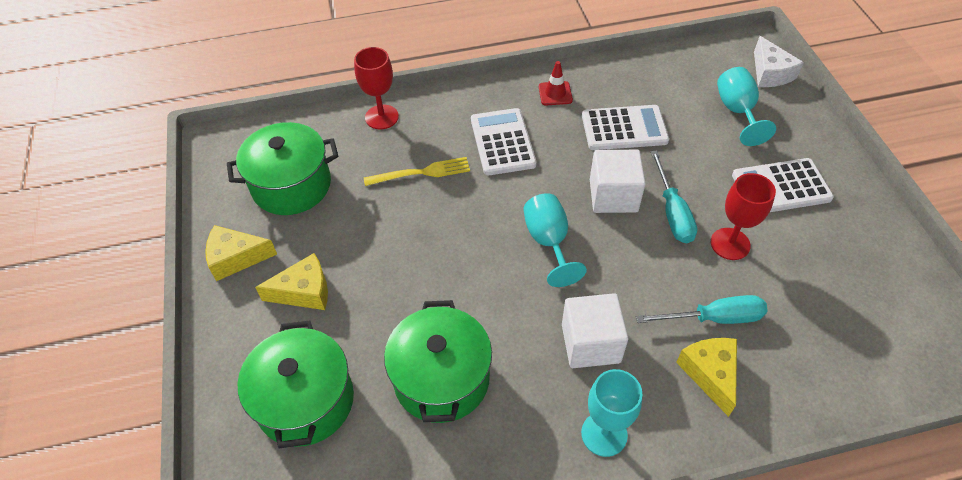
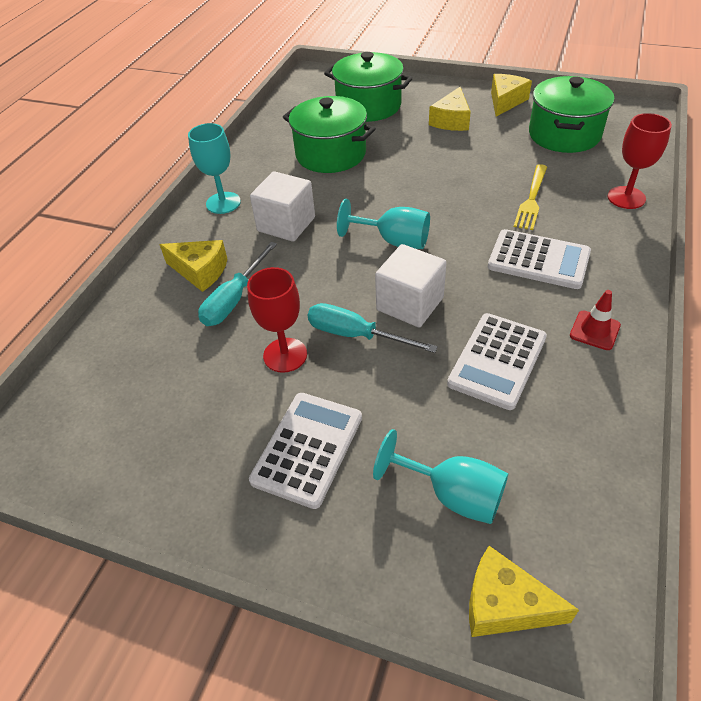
camera: 125 degrees right, 5 degrees down
white cheese [754,36,804,87] -> yellow cheese [469,546,579,637]

